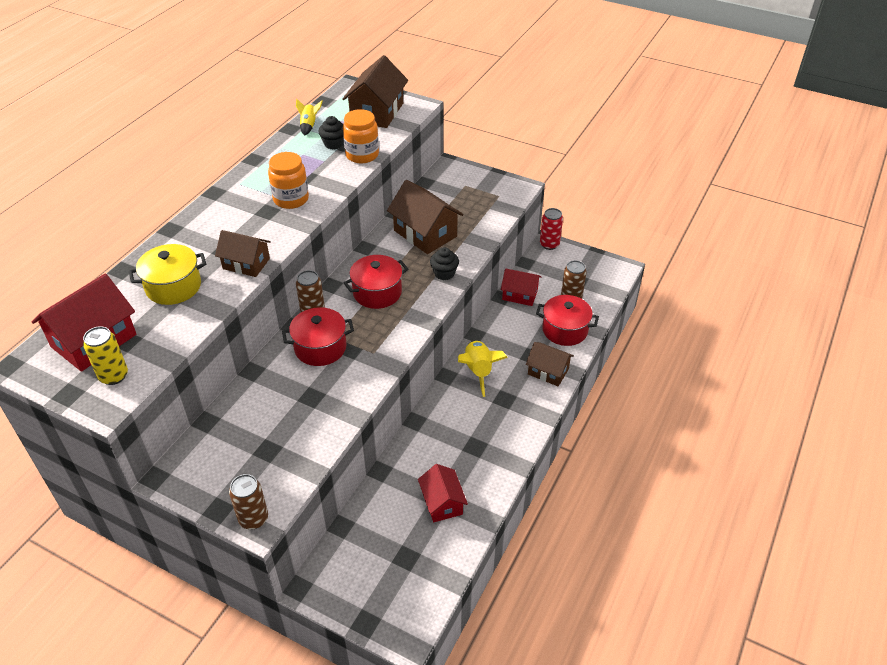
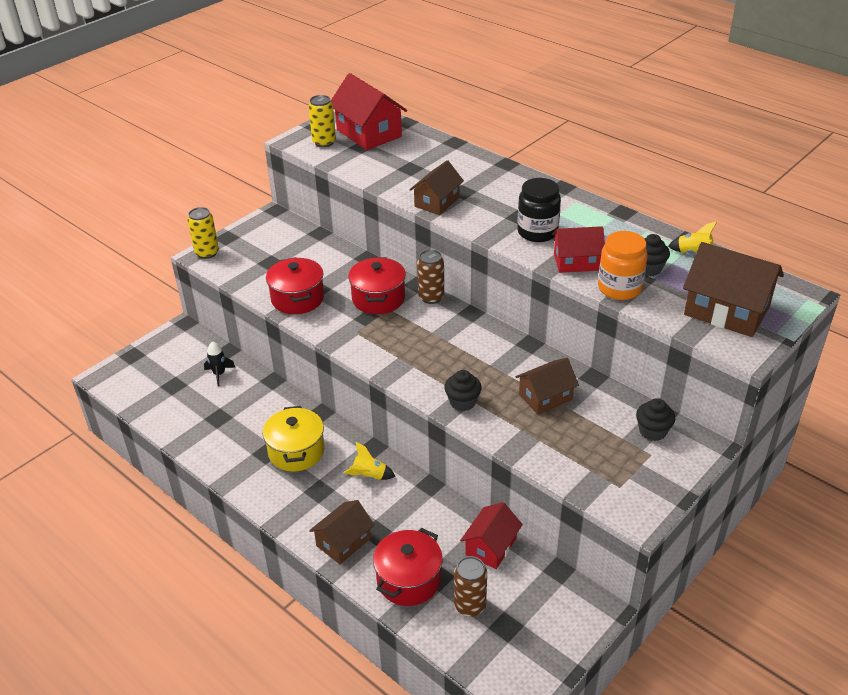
camera: 105 degrees right, 5 degrees down
yellow pot [129,244,206,305] -> yellow pot moved to [263,406,325,472]
brown can [229,474,268,529] -> yellow can [187,207,219,259]
orange jar [268,152,309,209] -> black jar [517,178,561,242]
red pot [343,255,408,309] -> red pot moved to [266,257,324,314]
brown house [387,180,463,254] -> brown house [515,358,579,415], size x0.63
red house [418,464,468,522] -> red house moved to [552,226,605,273]
yellow rocket [458,340,508,397] -> yellow rocket [344,442,396,480], size x0.60
red can [540,208,563,250] -> none
none -> black rocket [204,341,236,386]
none -> black cupcake [636,398,675,441]

